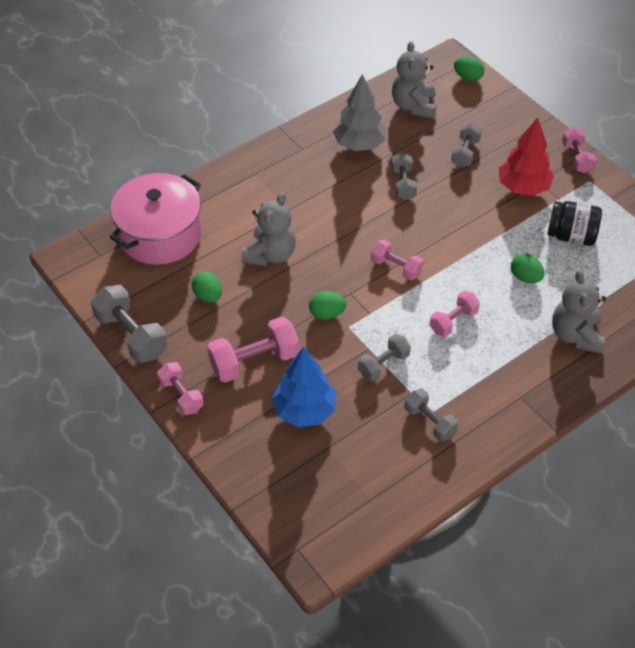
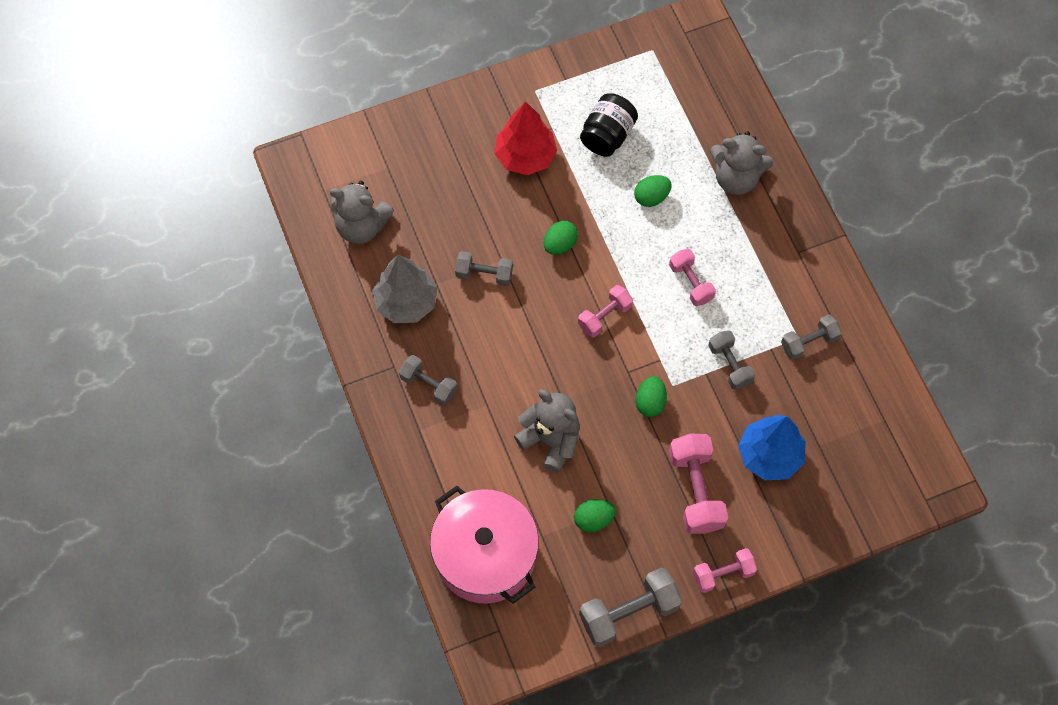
camera: 75 degrees left, 15 degrees up
grey dumbbell [451,123,482,168] -> grey dumbbell moved to [399,355,457,405]
green egg [454,56,485,82] -> green egg moved to [544,221,578,255]
pink dumbbell [562,127,596,173] -> none

